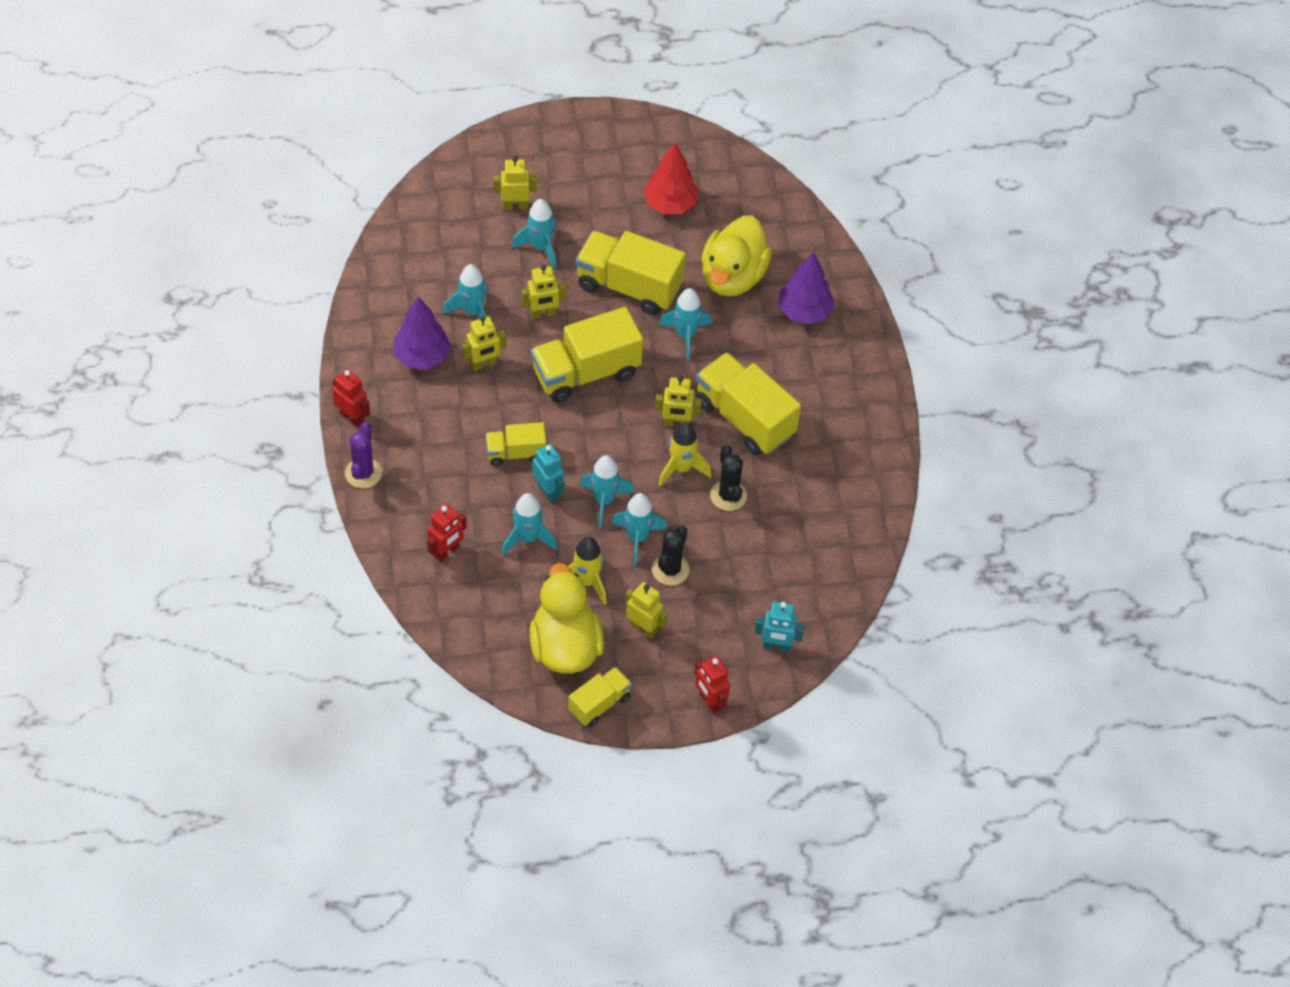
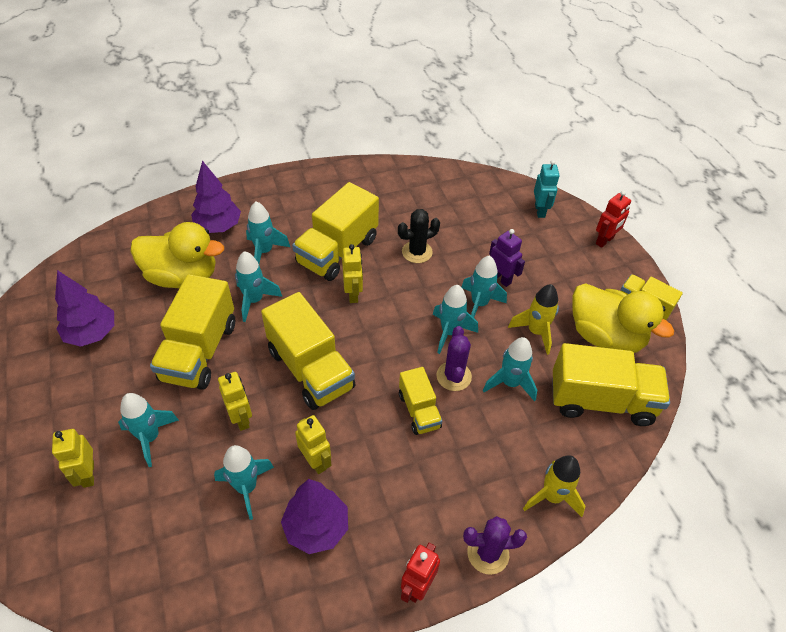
camera: 100 degrees left, 5 degrees down
red robot [427,504,467,562] -> none
yellow duck [529,563,604,673] -> yellow duck turned 120 degrees counterclockwise [572,283,674,353]
turquoise robot [533,444,564,502] -> purple cactus [436,326,472,391]
yellow robot [625,582,668,639] -> none
red tree [643,142,698,214] -> purple tree [55,270,114,347]
black cactus [652,526,689,586] -> purple robot [489,229,525,287]
yellow rocket [658,423,712,487] -> yellow rocket moved to [523,455,586,517]
none -> turquoise rocket [246,201,290,264]
none -> yellow truck [552,343,670,426]

